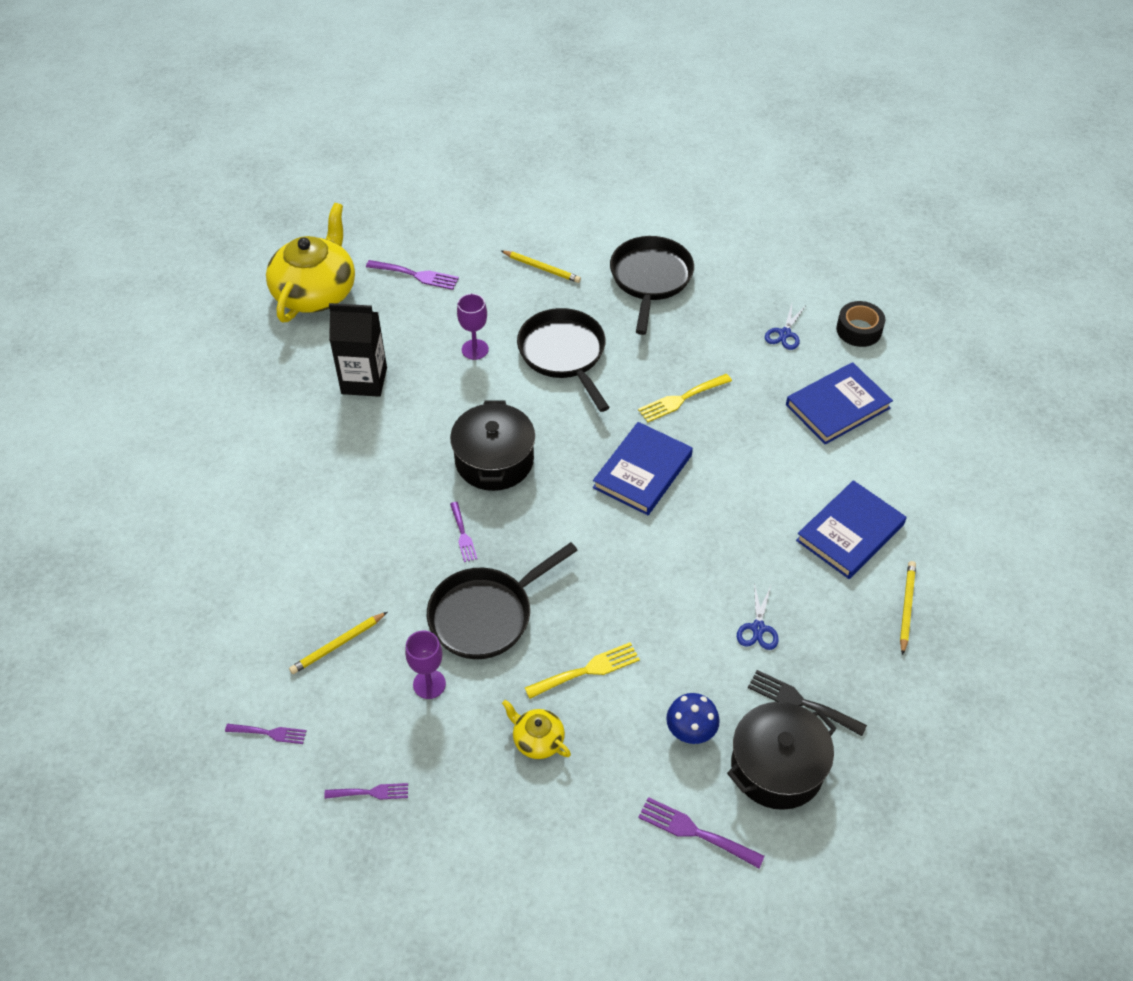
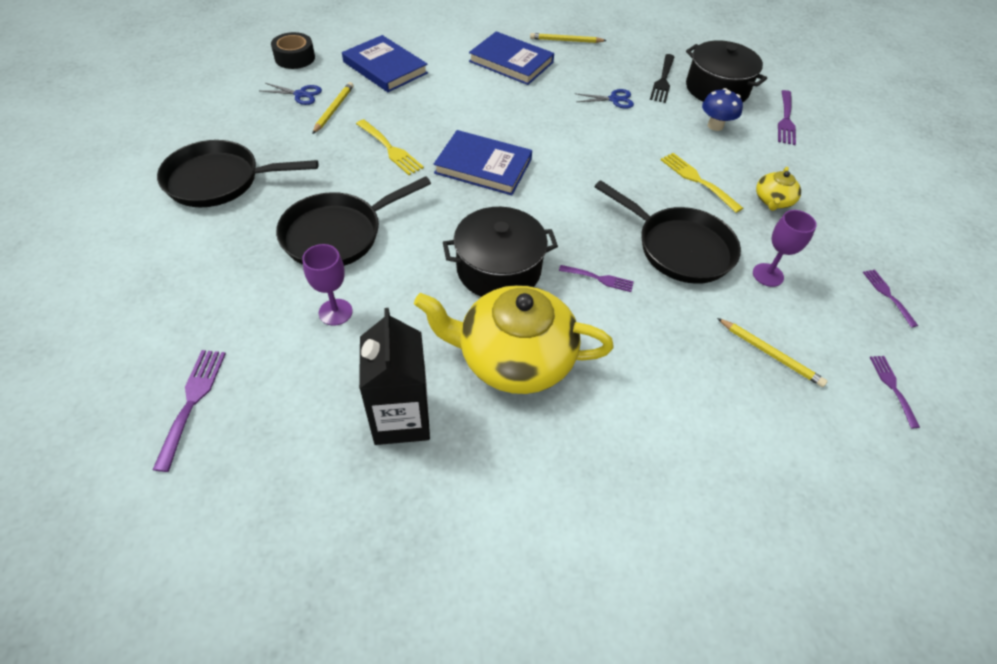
camera: 105 degrees left, 0 degrees up
yellow teapot [266,203,355,322] -> yellow teapot moved to [414,285,614,394]
purple fork [450,502,477,562] -> purple fork turned 45 degrees clockwise [559,265,634,292]
yellow pencil [501,250,581,283] -> yellow pencil moved to [312,82,354,134]

